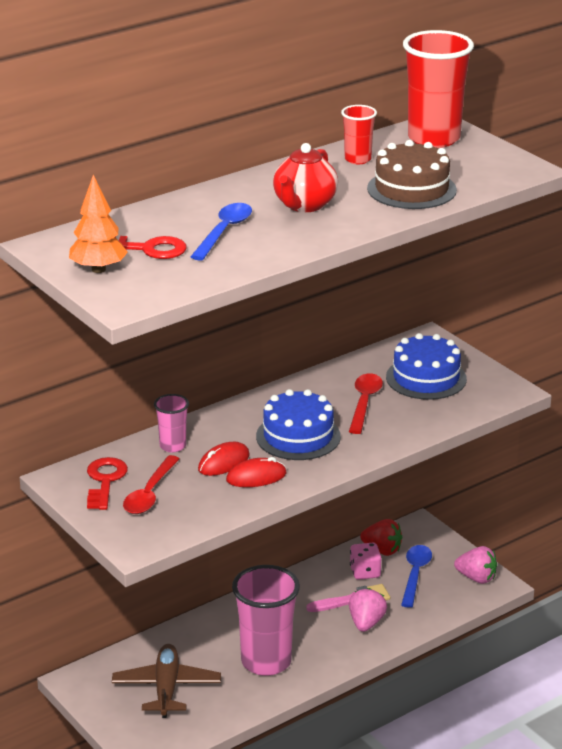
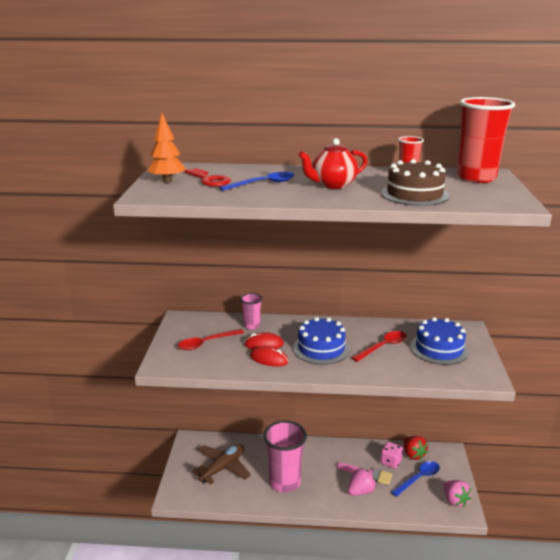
camera: 40 degrees right, 5 degrees down
red key [87,457,128,510] -> none

